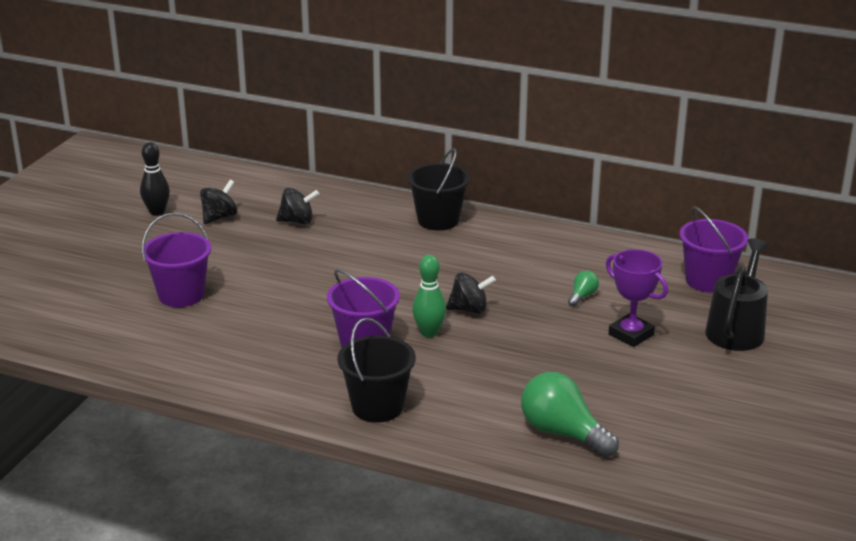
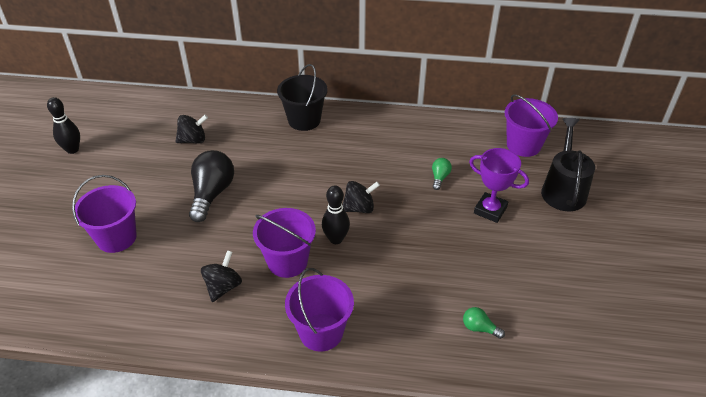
camera: 15 degrees left, 15 degrees up
black spinning top [200,180,237,224] -> black spinning top moved to [201,250,242,302]
black bucket [337,318,416,423] -> purple bucket [285,268,354,352]
green bowling pin [412,255,446,337] -> black bowling pin [322,185,350,244]
green light bulb [521,372,619,457] -> green light bulb [463,307,505,339], size x0.48
none -> black light bulb [189,150,234,222]

